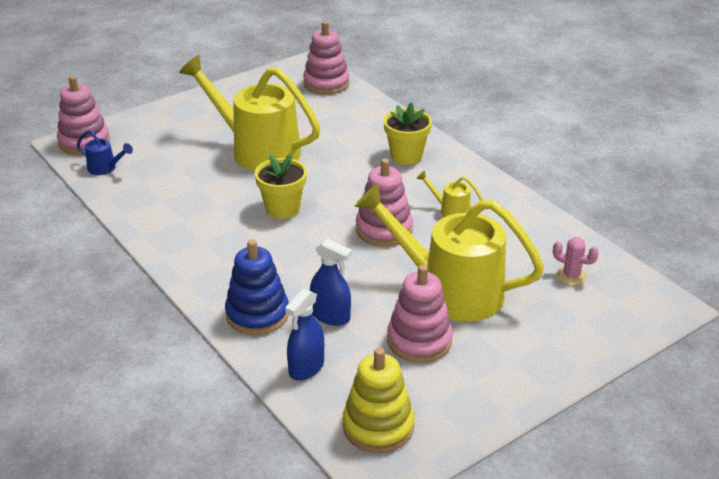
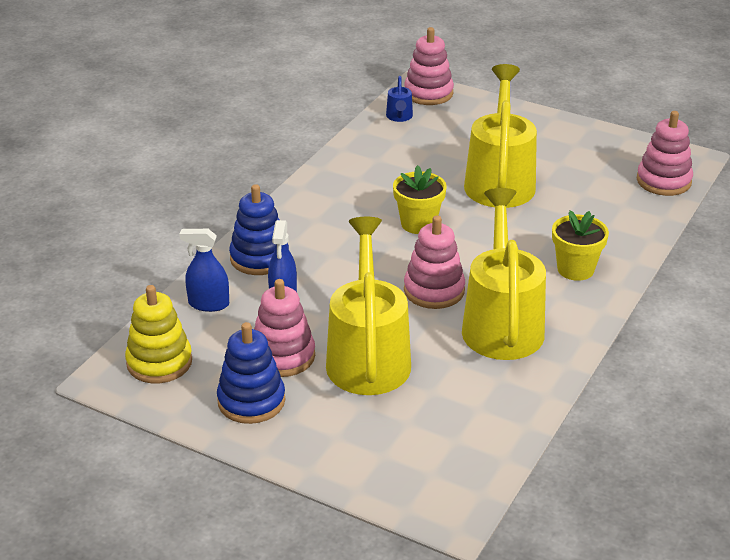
camera: 65 degrees right, 0 degrees up
yellow watering can [416,170,483,217] -> yellow watering can [462,188,546,360], size x2.45
pink cactus [553,237,599,286] -> none
none -> blue stacking toy [217,322,285,424]

